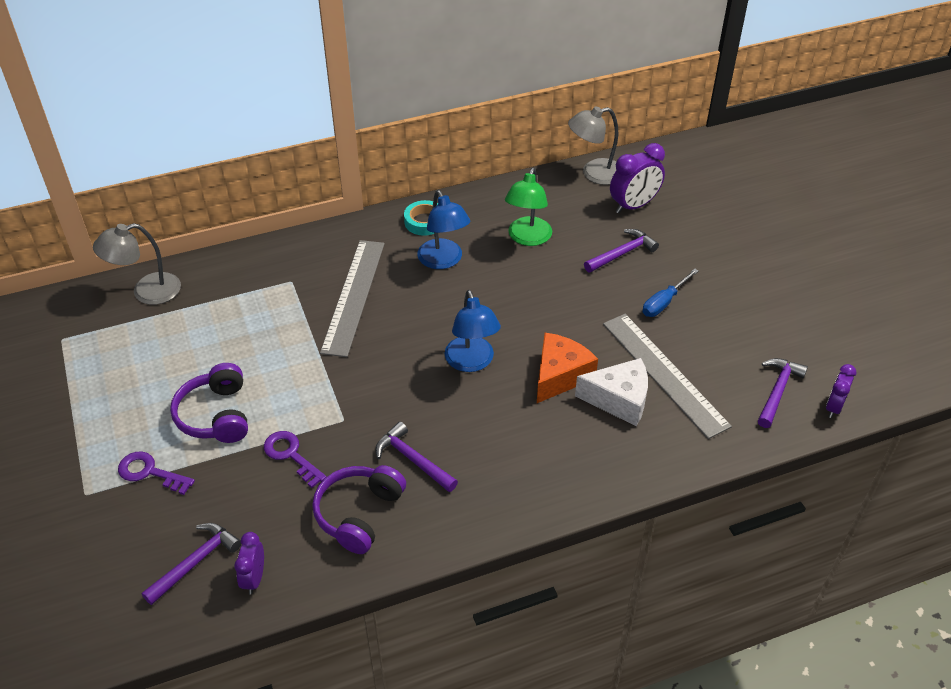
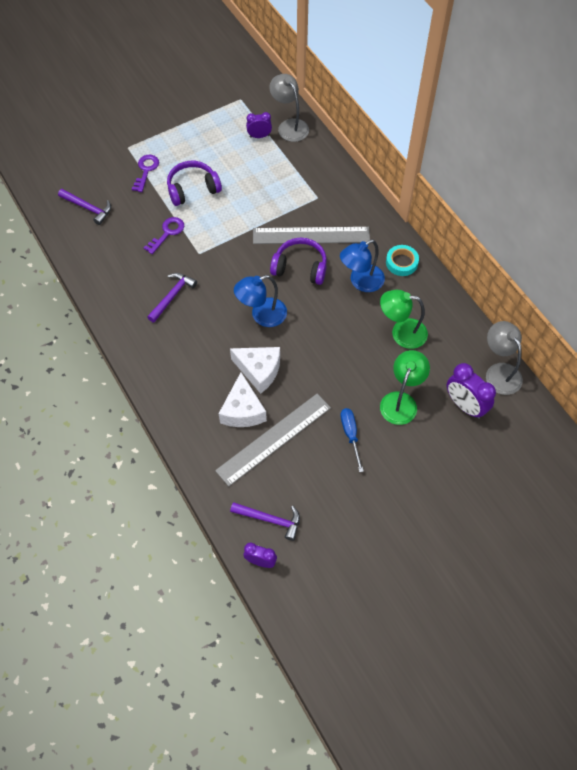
camera: 80 degrees right, 15 degrees up
purple clock [234,532,264,594] -> purple clock moved to [246,112,272,138]
purple headphones [312,465,406,554] -> purple headphones moved to [270,238,327,285]
orange cheese [537,333,598,403] -> white cheese [230,347,280,394]
purple hammer [584,229,659,273] -> green lamp [380,350,430,425]
blue screwdriver [643,268,699,317] -> blue screwdriver turned 45 degrees clockwise [340,408,364,472]

